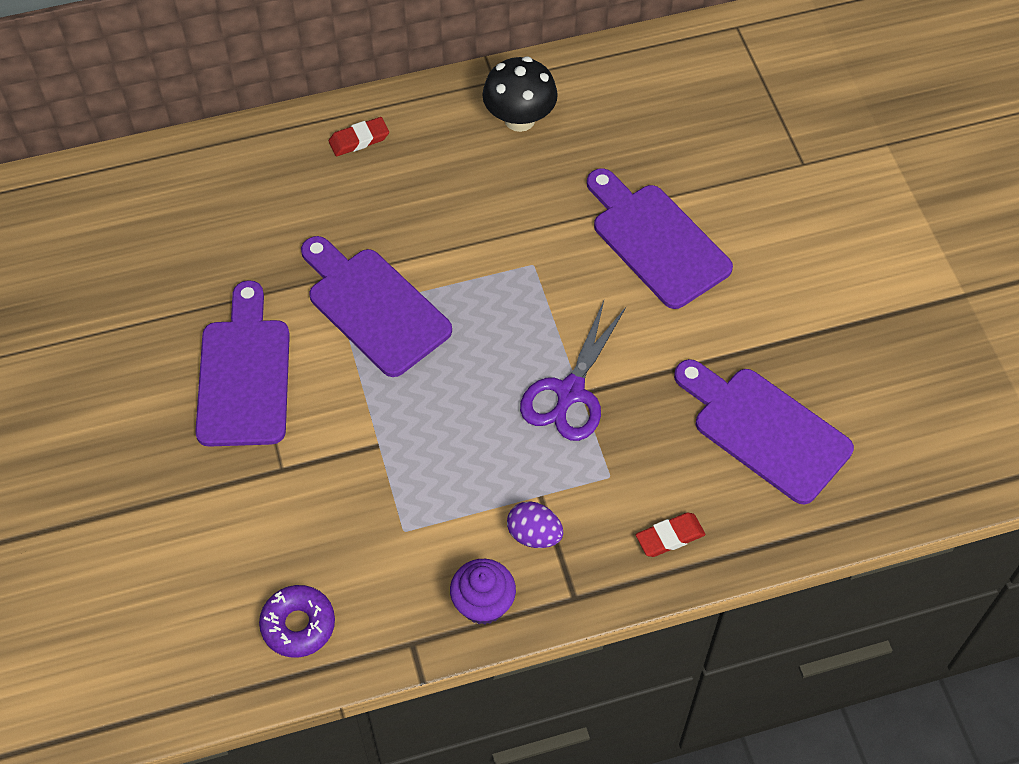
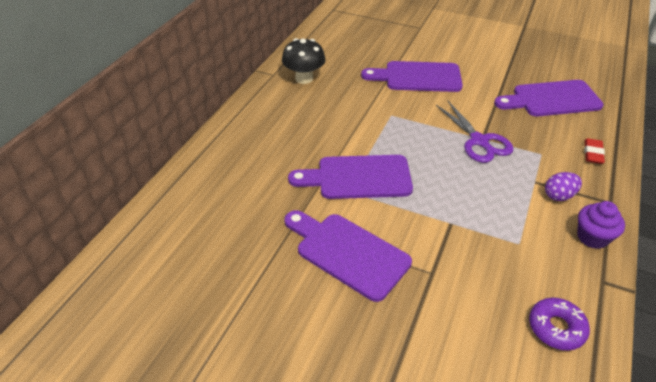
camera: 50 degrees left, 15 degrees down
red eraser [329,117,389,156] -> none

